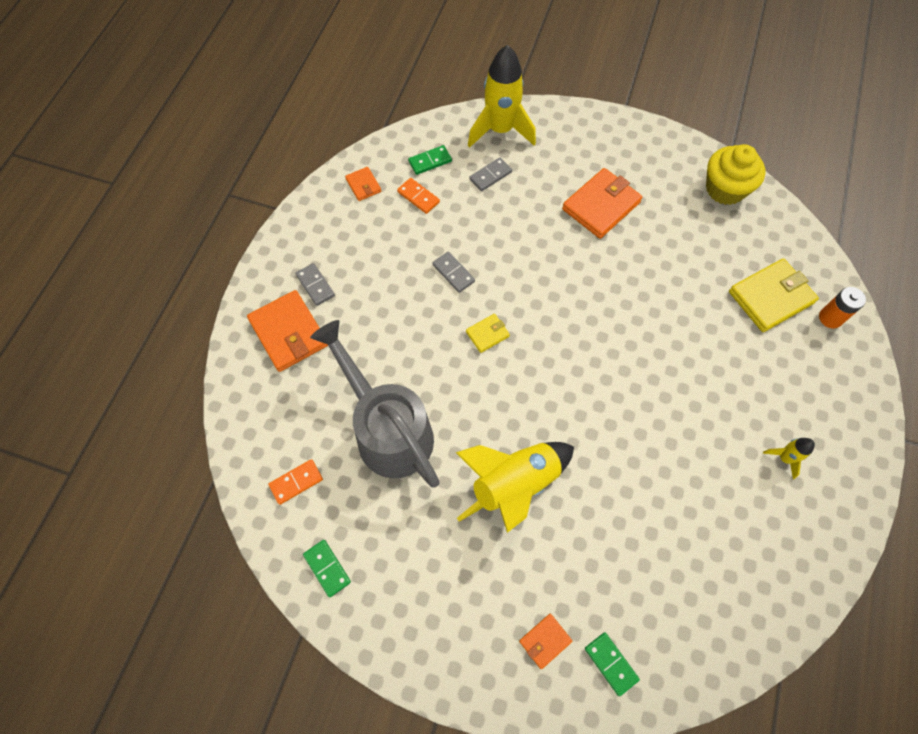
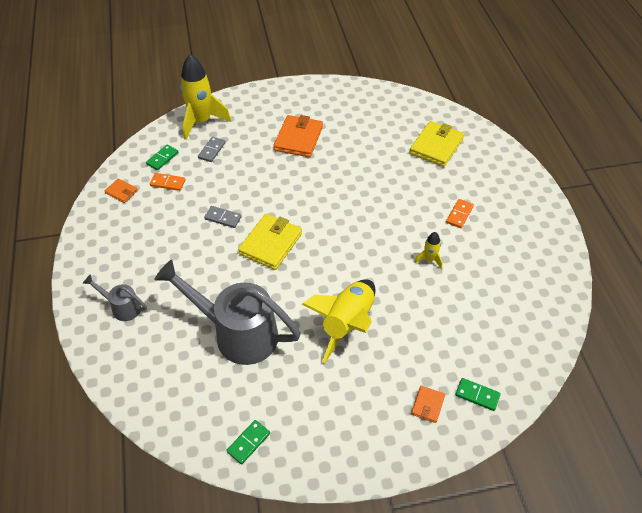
camera: 30 degrees left, 15 degrees down
orange wallet [247,290,328,372] -> grey watering can [83,274,146,321]
orange domino [268,459,323,505] -> orange domino moved to [446,199,474,228]
grey domino [295,263,335,306] -> none
green domino [303,540,351,597] -> green domino turned 75 degrees counterclockwise [226,420,270,464]
yellow wallet [466,314,510,353] -> yellow wallet [238,214,302,270], size x1.97
yellow cupcake [706,144,765,205] -> none
yellow rocket [763,438,815,479] -> yellow rocket moved to [414,232,443,269]
orange battery [819,287,866,328] -> none

